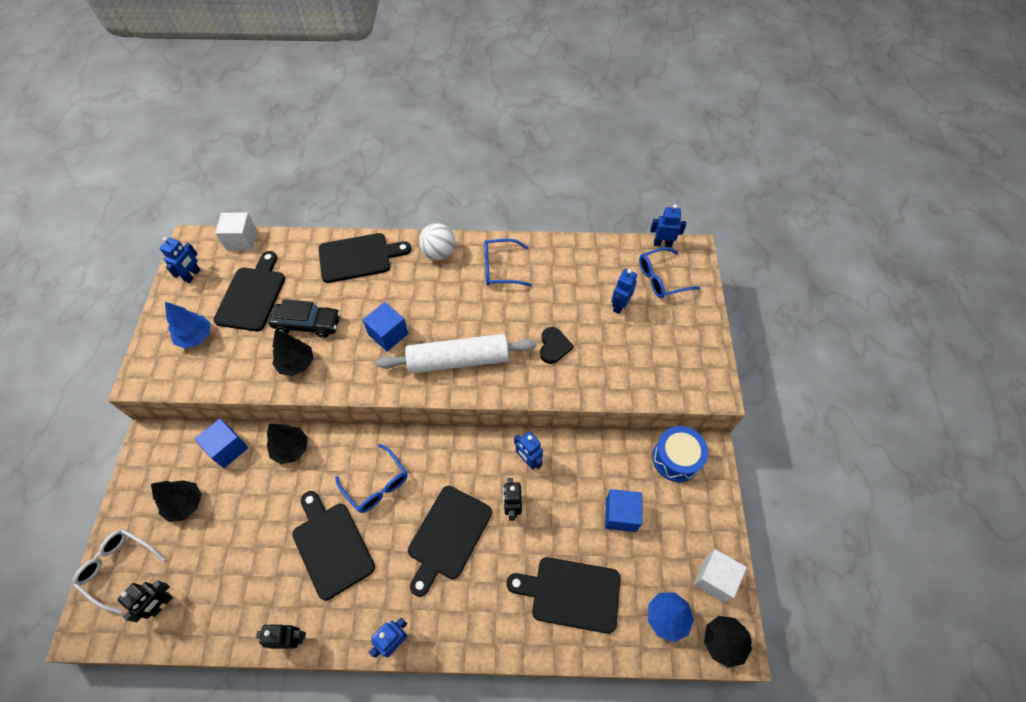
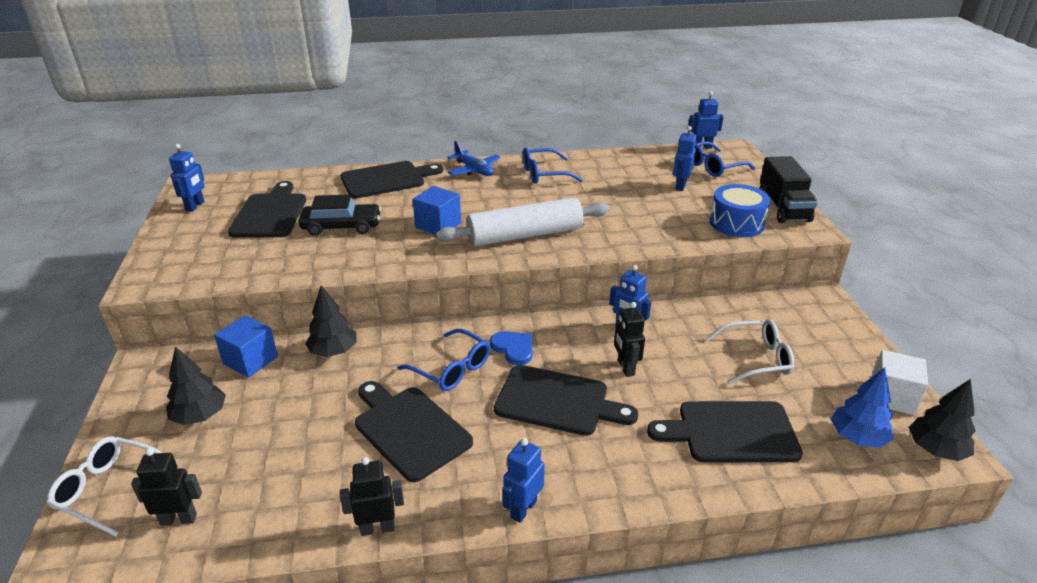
camera: 10 degrees left, 25 degrees down
black robot [117,580,173,622] -> black robot turned 120 degrees counterclockwise [131,448,202,525]
blue tree [165,302,211,349] -> none
white cube [215,212,257,251] -> none
black tree [272,330,314,376] -> none
black cutting board [408,486,492,597] -> black cutting board turned 90 degrees counterclockwise [494,365,638,436]
white ball [419,223,456,260] -> blue plane [447,141,501,176]
black heart [540,327,573,364] -> none
blue cube [605,489,642,532] -> white glasses [707,319,794,384]
blue drum [652,426,708,482] -> blue drum moved to [710,184,771,237]
none -> blue heart [490,331,532,365]
none -> black truck [759,156,818,223]

